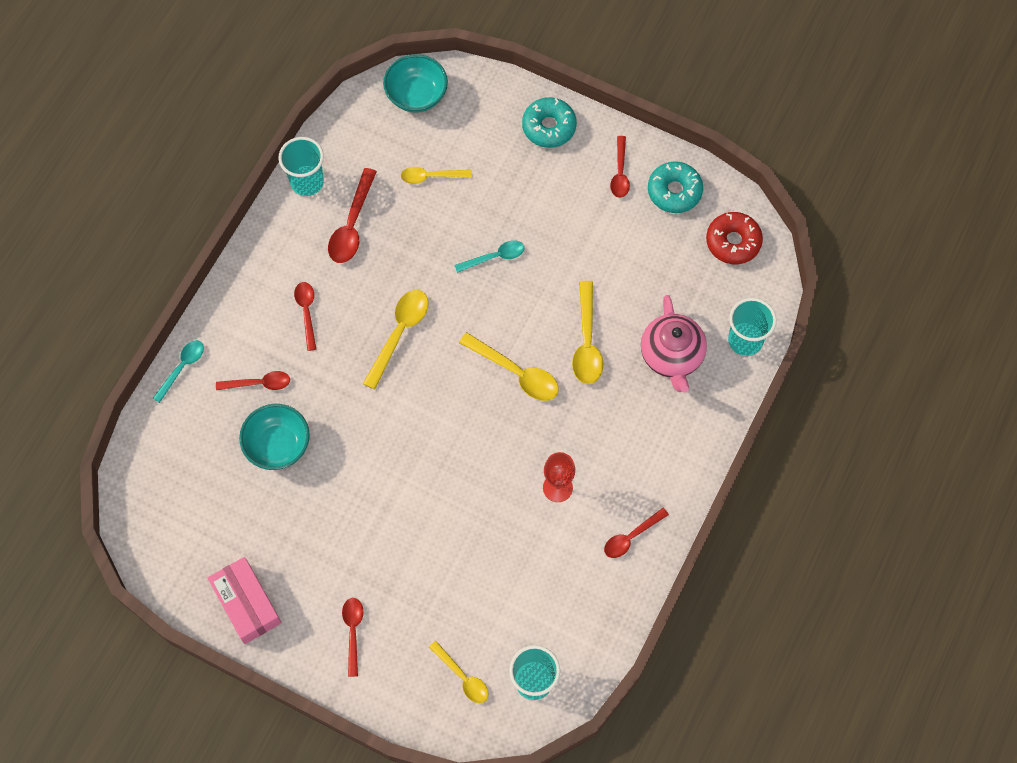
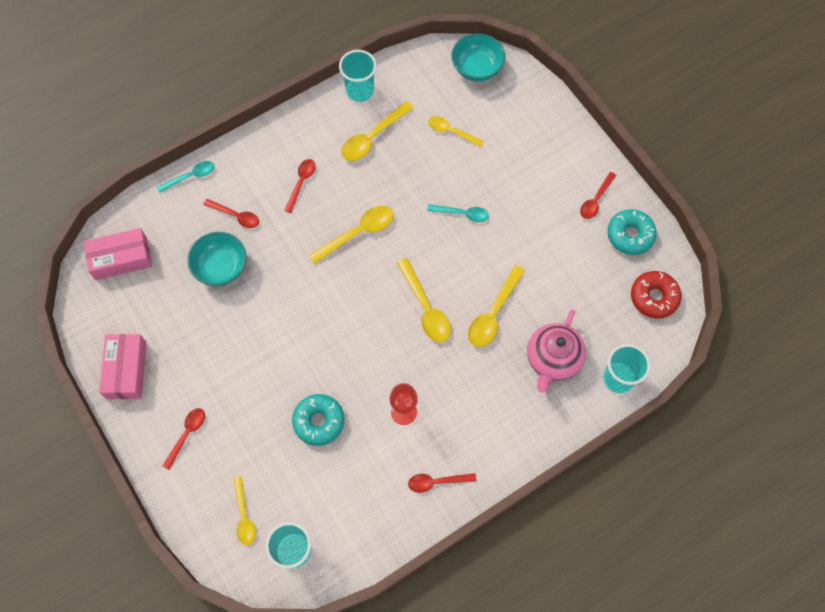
camera: 30 degrees right, 0 degrees up
red spoon [328,168,377,263] -> yellow spoon [341,101,414,161]
turquoise donut [522,97,577,148] -> turquoise donut moved to [292,394,345,446]
none -> pink box [83,228,152,280]

